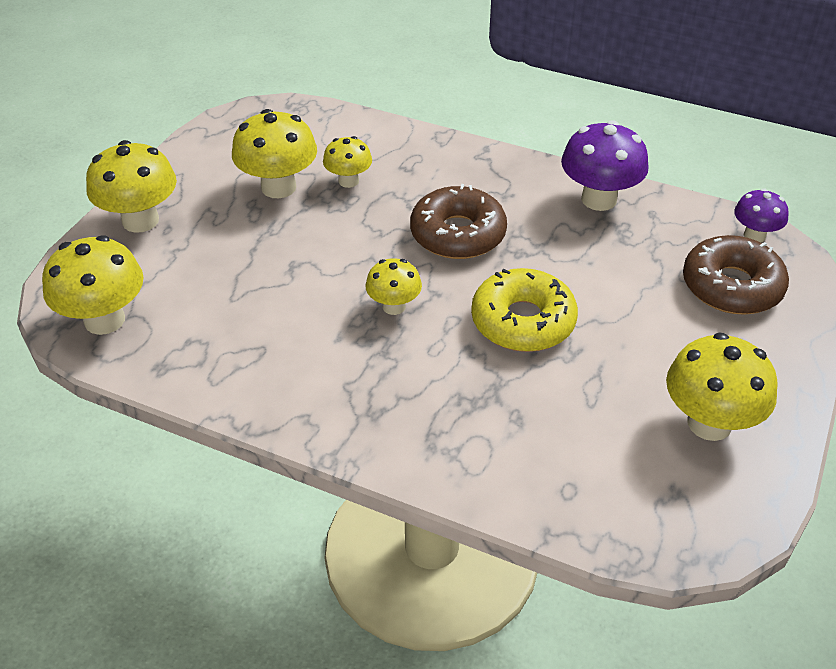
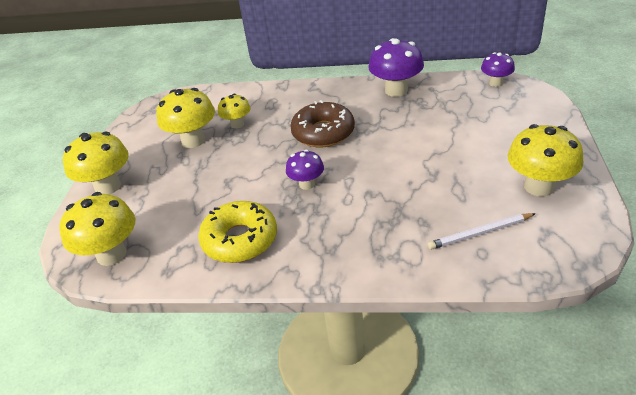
camera: 15 degrees left, 5 degrees down
yellow mushroom [366,258,422,315] -> purple mushroom [286,149,324,190]
yellow donut [471,268,578,352] -> yellow donut moved to [198,201,277,263]
brown donut [683,235,789,314] -> none
none -> white pencil [428,213,536,250]

